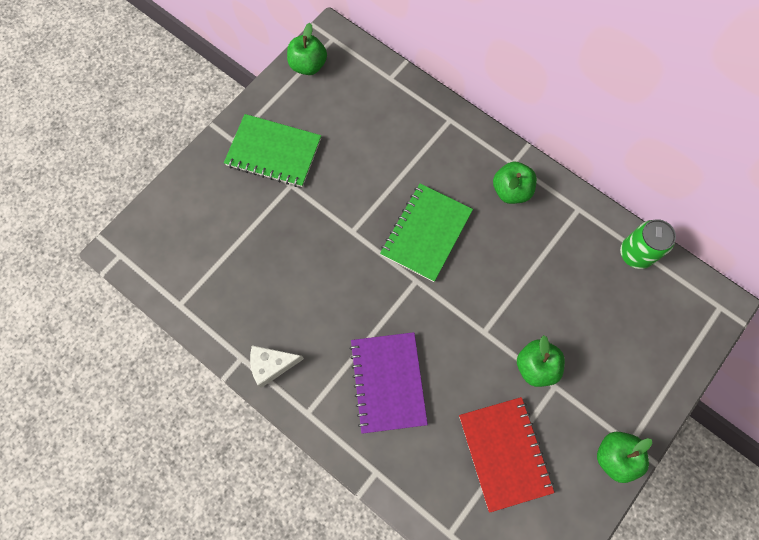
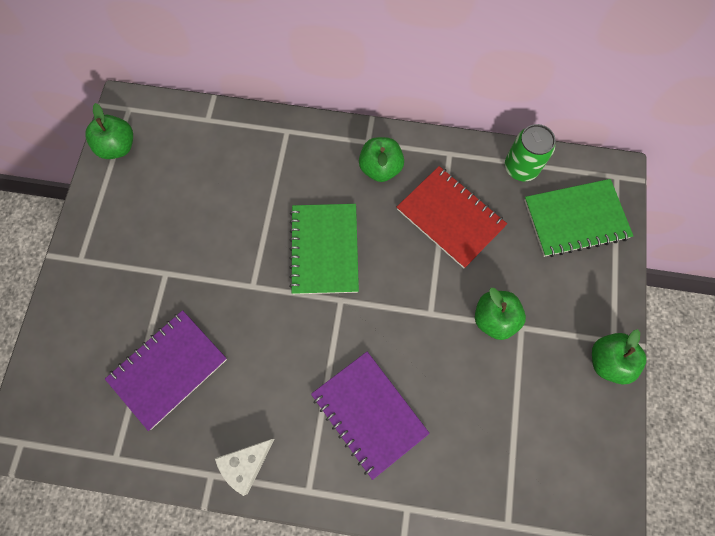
camera: 30 degrees left, 0 degrees up
green notebook [224,114,321,187] -> green notebook moved to [524,179,633,257]
red notebook [459,397,554,513] -> red notebook moved to [397,166,507,268]
none -> purple notebook [105,310,227,431]

